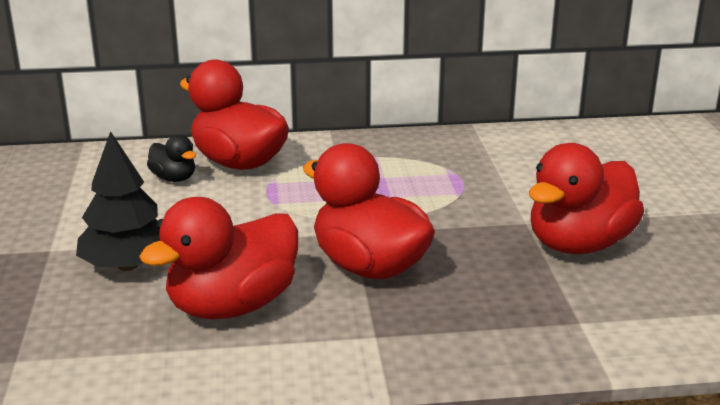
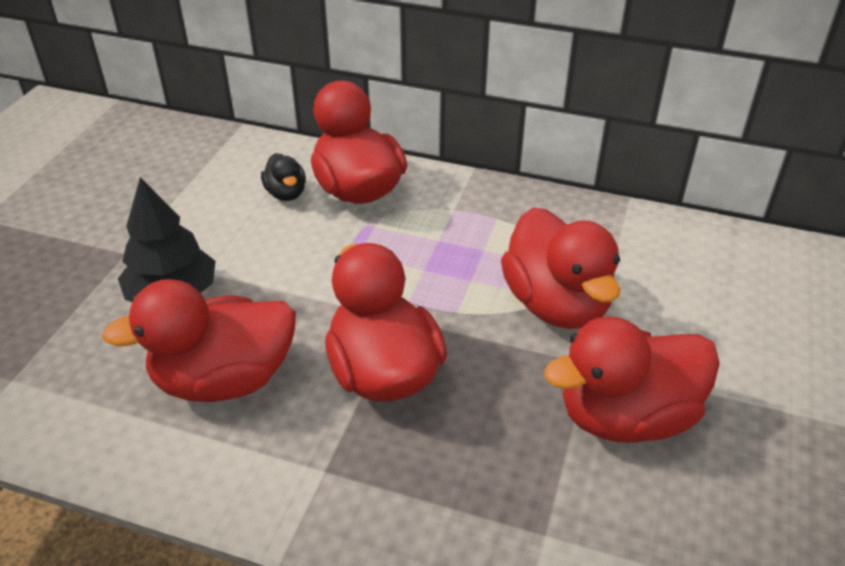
camera: 25 degrees right, 15 degrees up
none -> red duck [501,207,621,329]

